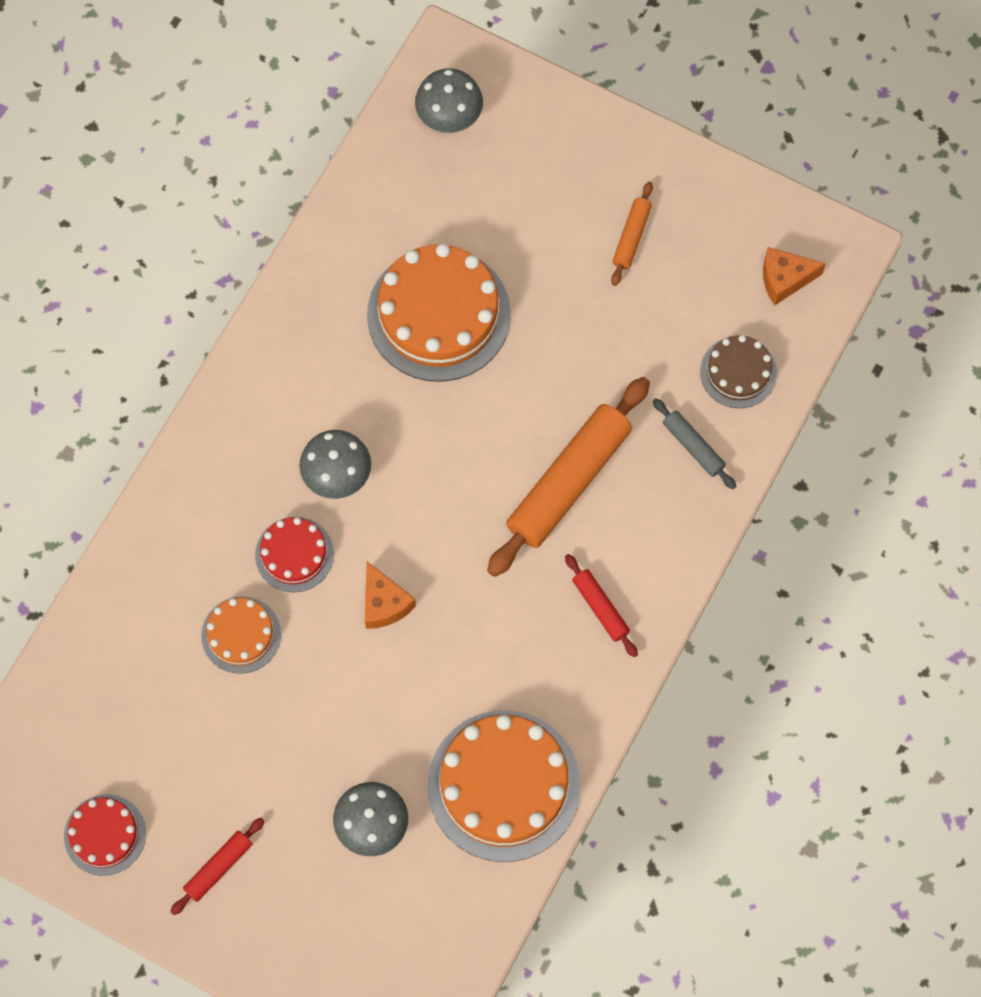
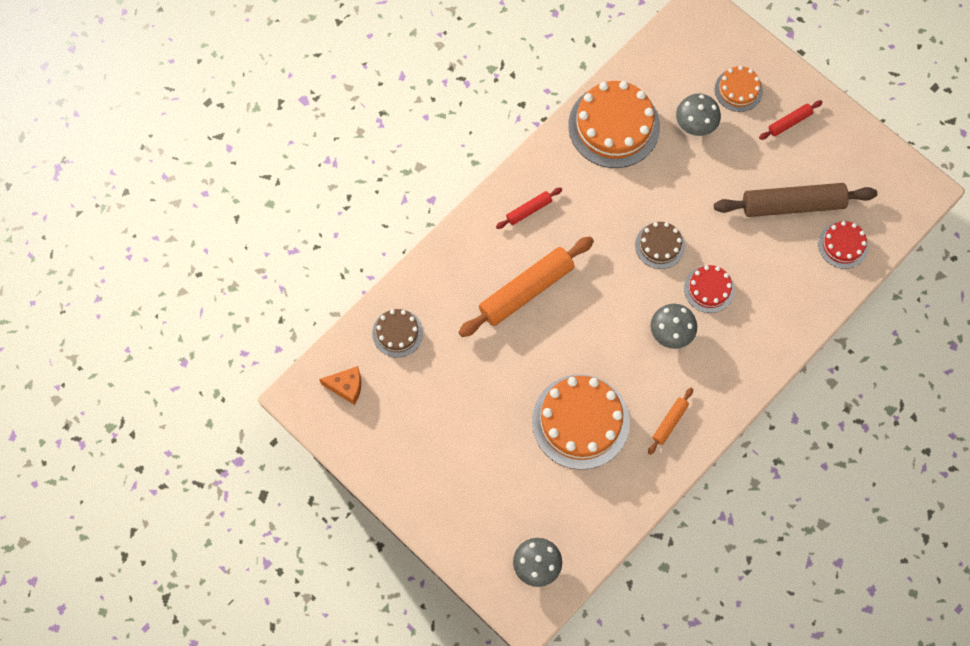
camera: 165 degrees left, 0 degrees up
red cake [64,794,146,876] -> red cake moved to [818,221,868,269]
orange cake [201,596,281,674] -> orange cake moved to [715,66,763,112]
orange cheese [365,562,416,629] -> brown cake [635,222,685,269]
red rolling pin [565,554,638,657] -> red rolling pin turned 75 degrees clockwise [496,187,562,229]
orange rolling pin [611,181,653,286] -> orange rolling pin moved to [648,388,693,455]
grey rolling pin [653,398,736,489] -> none
none -> brown rolling pin [714,183,877,217]

